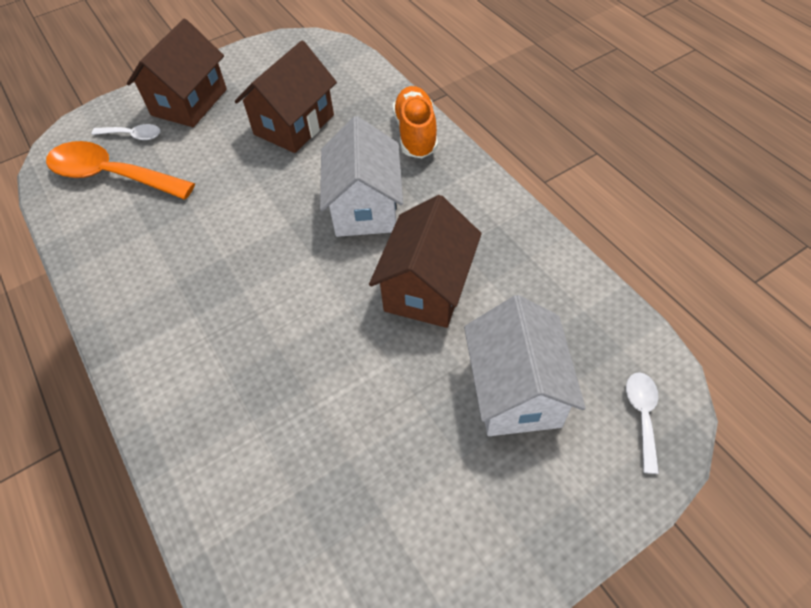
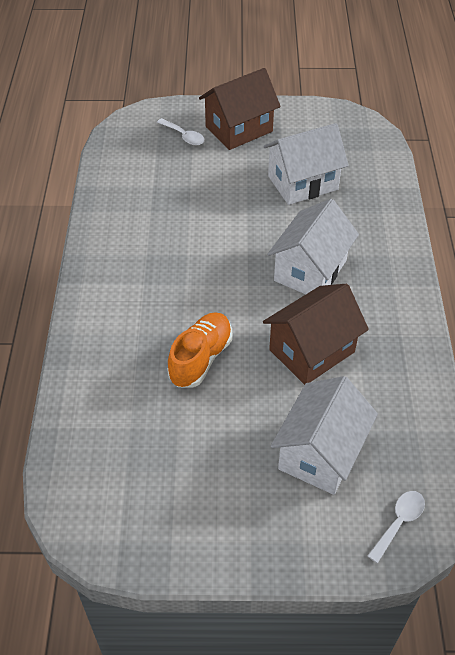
camera: 30 degrees right, 5 degrees down
orange spoon [46,141,195,199] -> none
brown house [235,41,337,153] -> white house [264,123,349,205]
orange shoe [393,86,438,158] -> orange shoe moved to [167,312,232,388]

